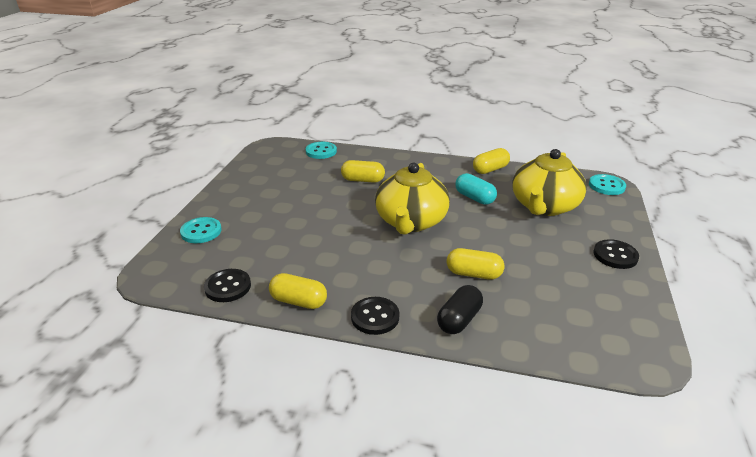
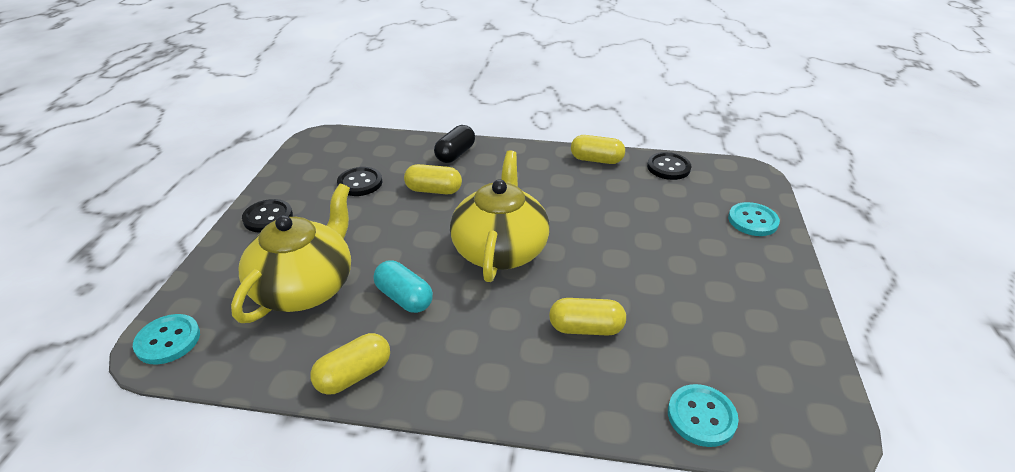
camera: 175 degrees right, 5 degrees up
black button [351,297,399,335] -> black button moved to [337,167,382,196]

